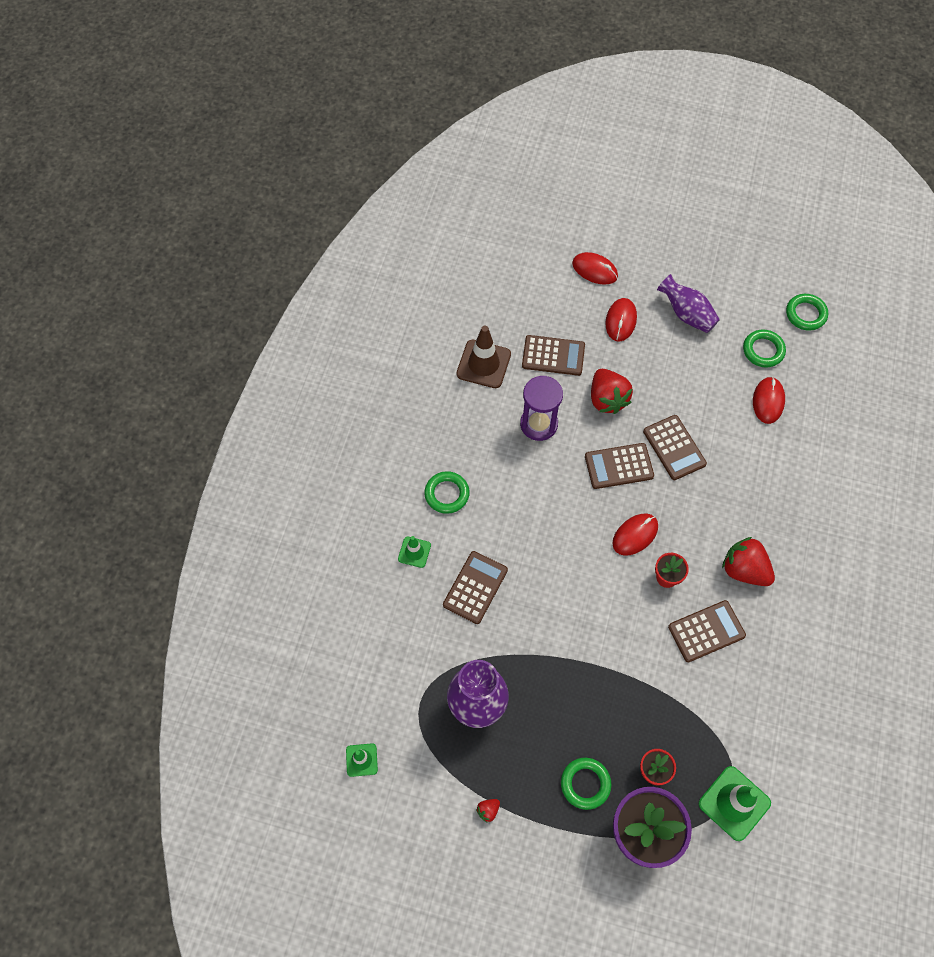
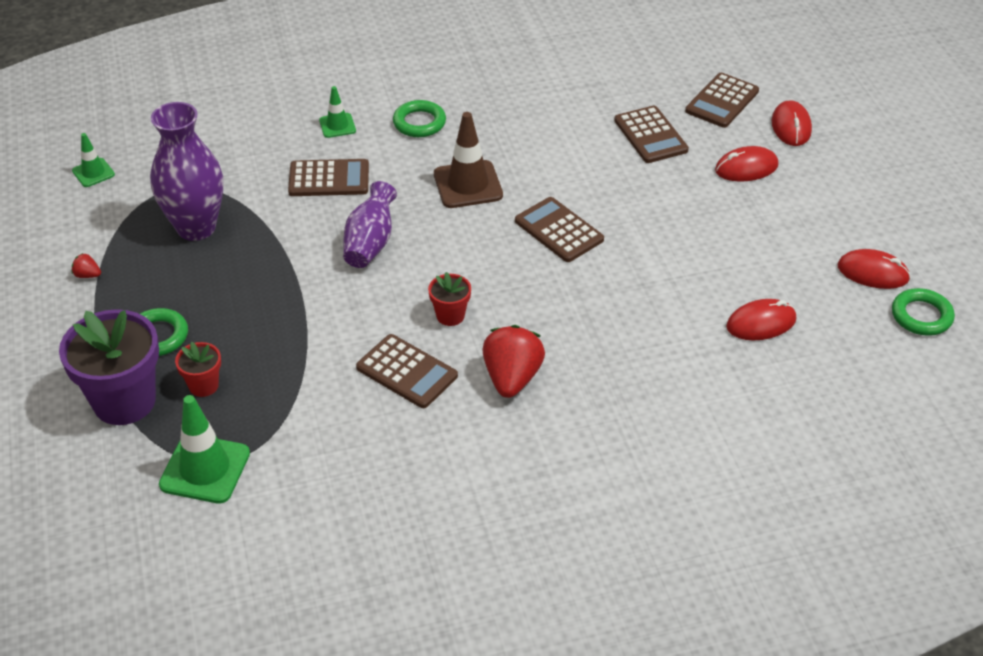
camera: 60 degrees right, 20 degrees down
brown traffic cone [457,326,511,388] -> brown traffic cone moved to [434,112,503,208]
purple hourglass [520,376,563,441] -> none
red strawberry [591,369,633,414] -> none
red mouse [612,514,658,556] -> red mouse moved to [837,249,911,289]
brown calculator [643,415,707,480] -> brown calculator moved to [685,73,759,128]
purple vase [657,274,720,333] -> purple vase moved to [343,181,397,268]
green ring [743,330,786,367] -> none

